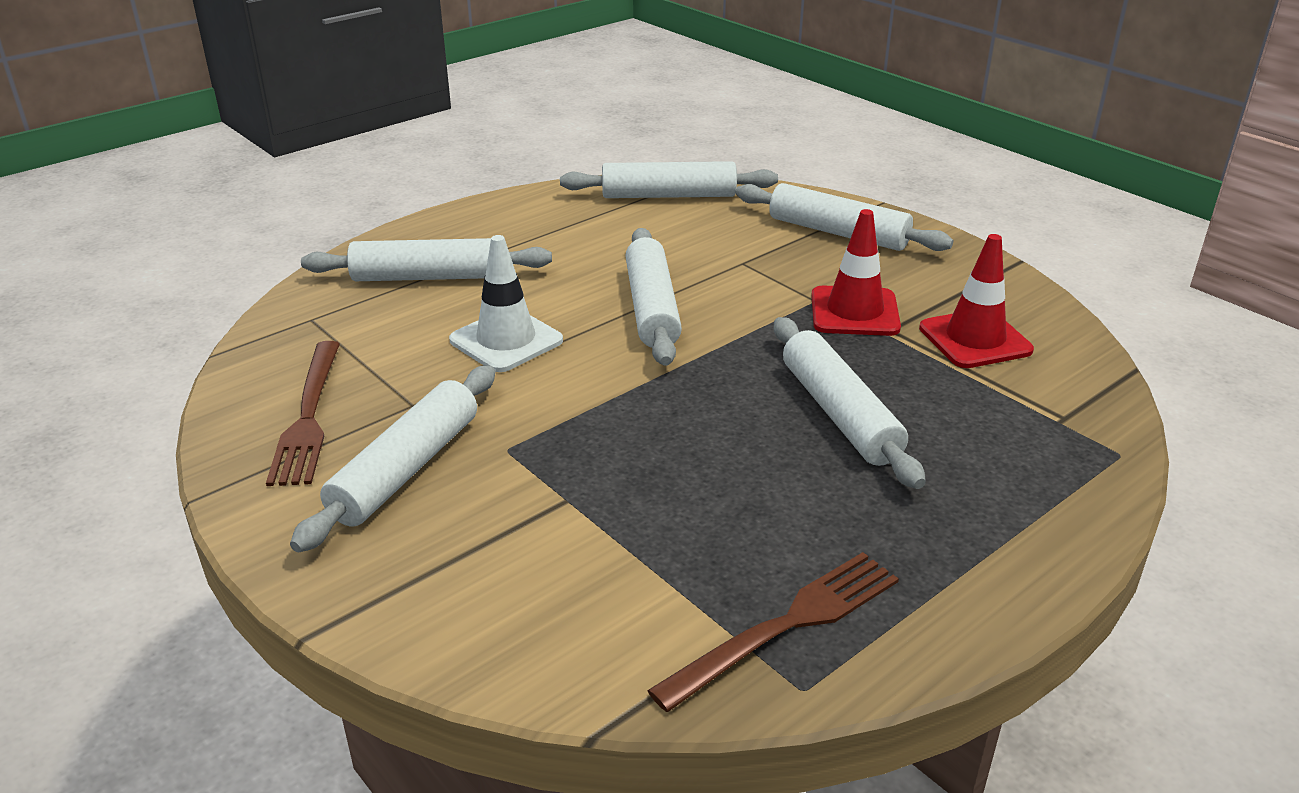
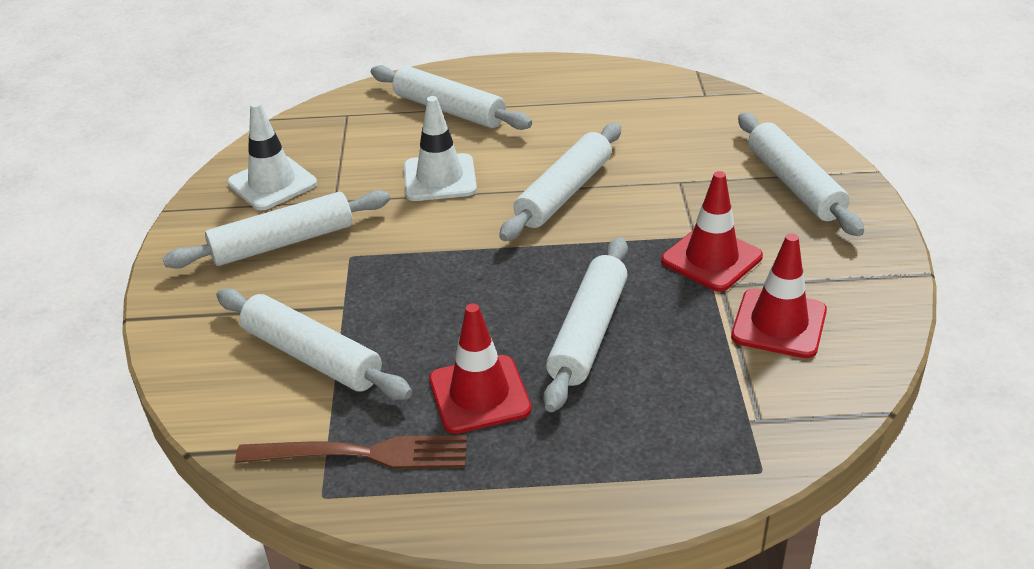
camera: 40 degrees right, 5 degrees up
brown fork [266,341,340,486] -> white traffic cone [227,102,317,210]
white rolling pin [560,161,778,198] -> white rolling pin moved to [216,289,412,400]
none -> red traffic cone [429,303,532,434]

